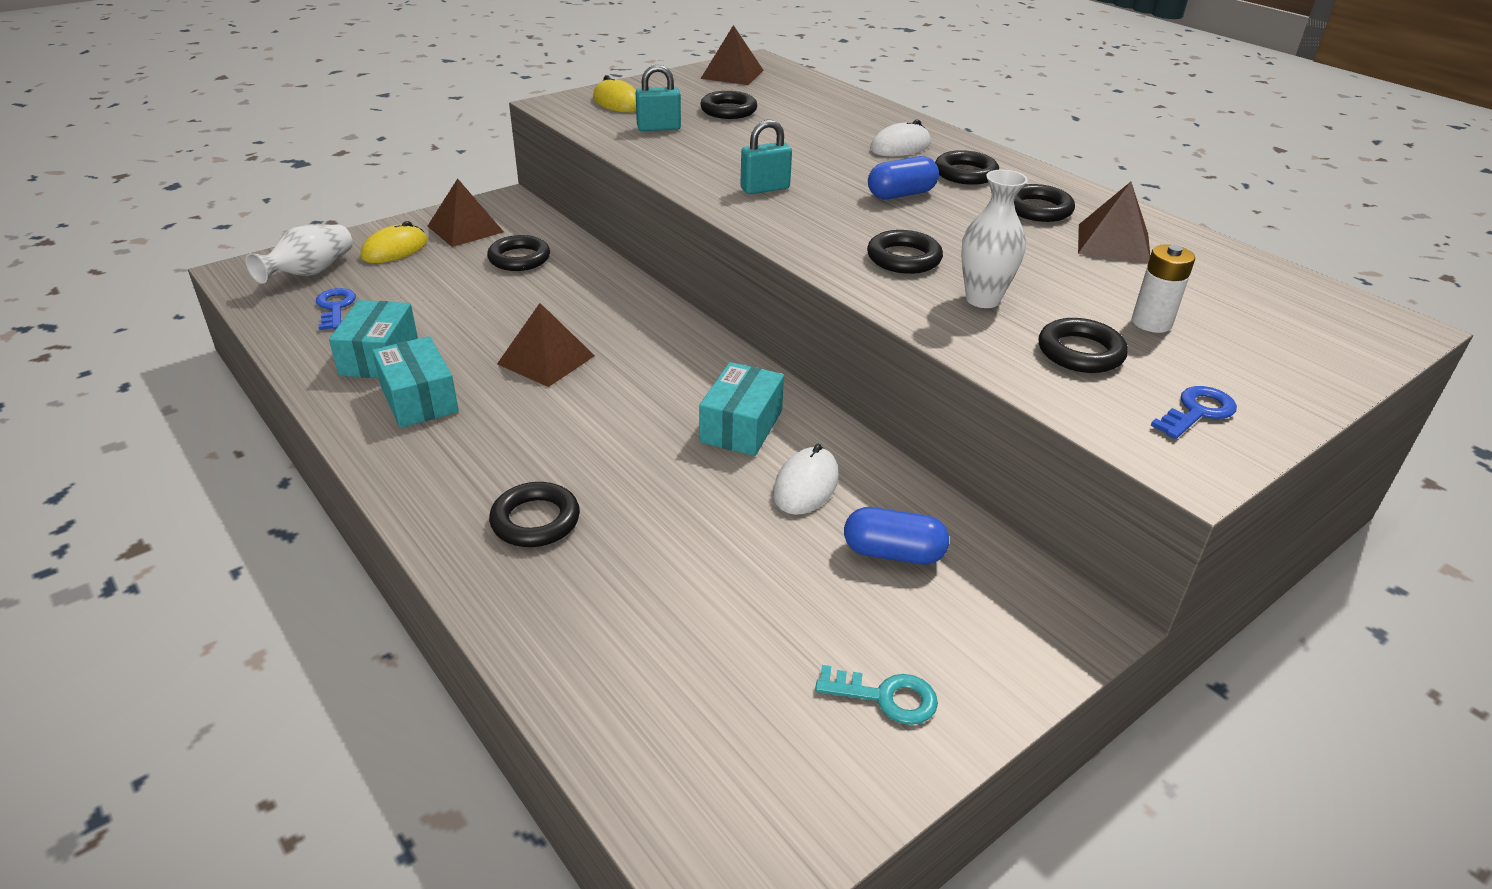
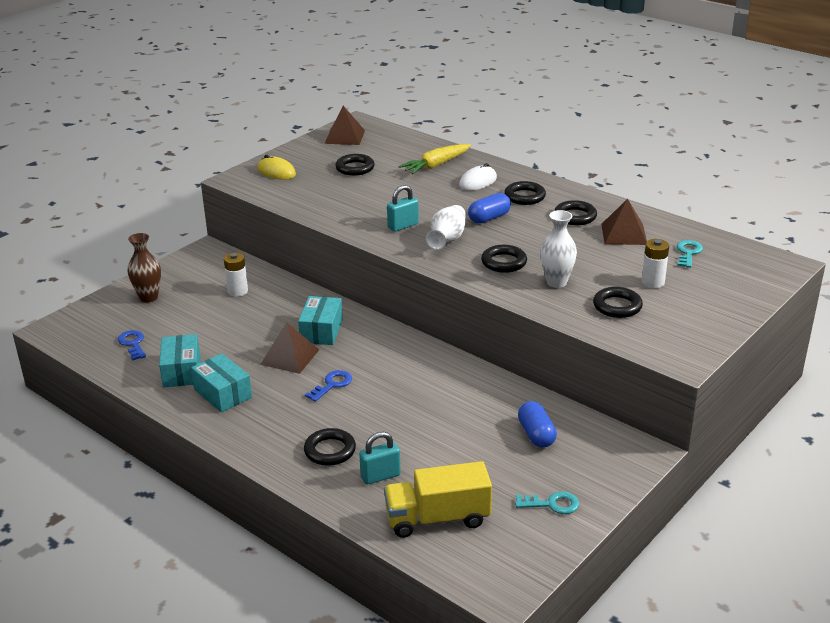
camera: 10 degrees left, 5 degrees down
white vase [246,225,353,284] -> white vase moved to [426,205,466,250]
yellow mouse [361,221,427,263] -> brown vase [128,233,161,302]
brown pyramid [427,178,504,247] -> none
black ring [487,235,550,271] -> white battery [224,253,248,297]
turquoise padlock [636,65,681,131] -> turquoise padlock moved to [359,432,401,485]
turquoise box [699,362,784,456] -> turquoise box moved to [298,296,343,345]
white mouse [773,444,839,515] -> none
blue capsule [844,507,949,564] -> blue capsule turned 75 degrees clockwise [518,401,557,448]
blue key [1150,386,1237,439] -> blue key moved to [305,370,352,402]
none -> yellow truck [384,461,492,538]
none -> yellow carrot [398,144,471,174]
none -> turquoise key [677,240,703,268]

